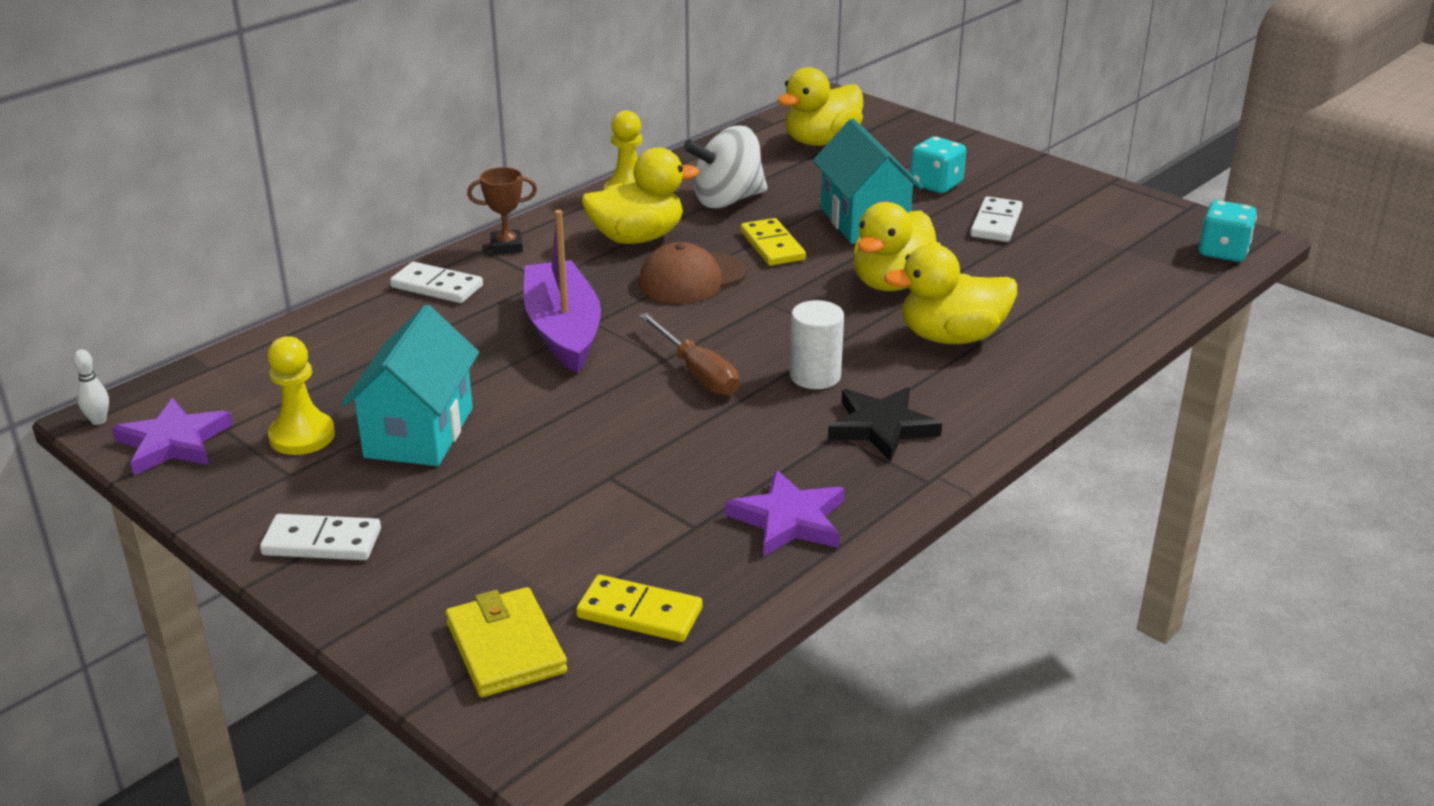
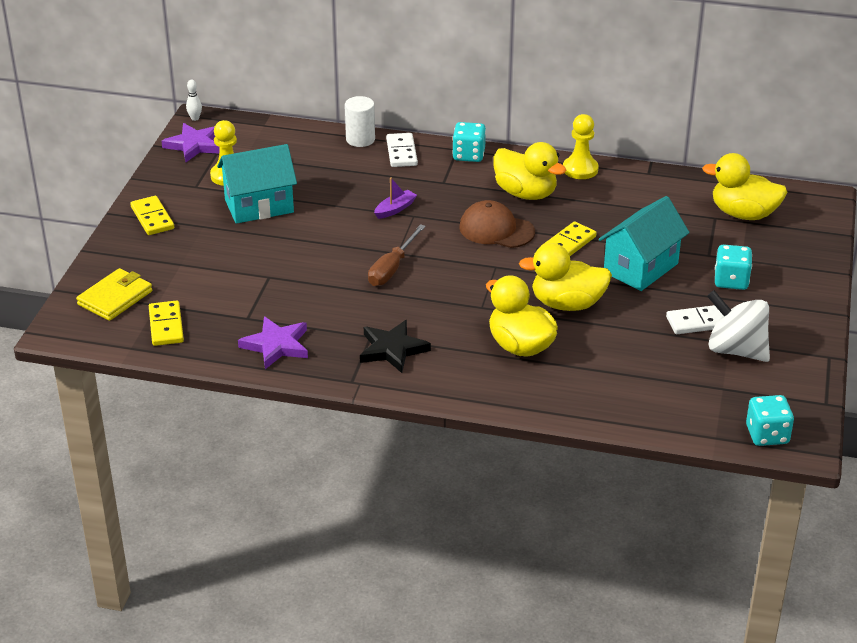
camera: 60 degrees right, 5 degrees up
white domino [260,514,381,560] -> yellow domino [130,196,174,235]
brown trophy [467,167,537,254] -> turquoise dice [452,122,486,162]
purple boat [524,210,601,373] -> purple boat [374,177,417,219], size x0.45
white spinning top [683,126,767,209] -> white spinning top moved to [707,290,770,362]
white cylinder [790,300,844,389] -> white cylinder moved to [345,96,375,147]

